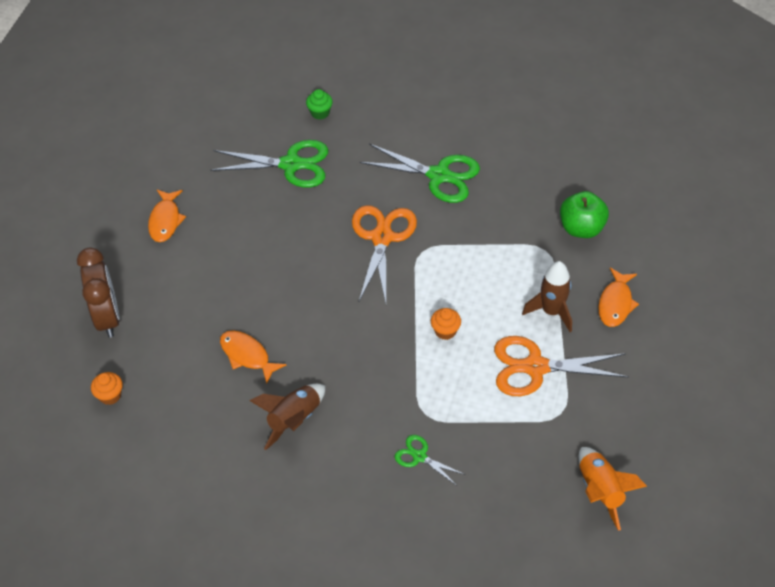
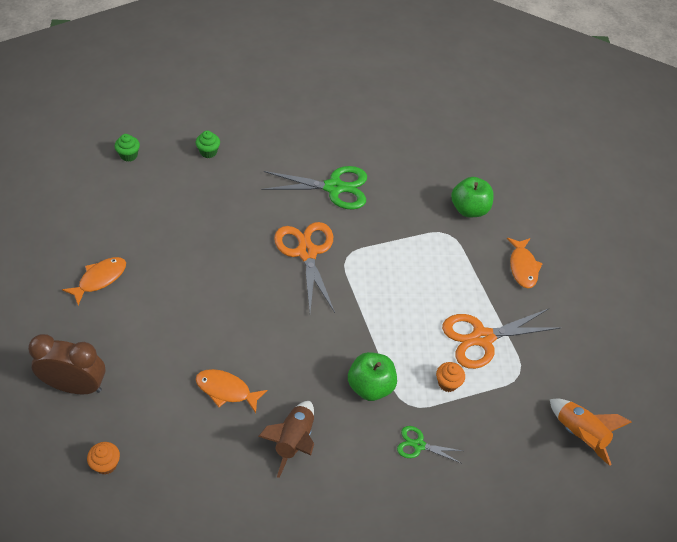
camera: 25 degrees left, 0 degrees up
brown clock [77,248,120,338] -> brown clock turned 45 degrees counterclockwise [28,334,106,394]
orange fish [148,190,186,242] -> orange fish turned 120 degrees counterclockwise [62,257,126,305]
green scissors [210,140,328,188] -> none
orange cupcake [431,308,461,340] -> orange cupcake moved to [436,362,465,392]
brown rocket [522,261,572,332] -> none
none -> green cupcake [115,134,140,162]
none -> green apple [348,352,397,401]

